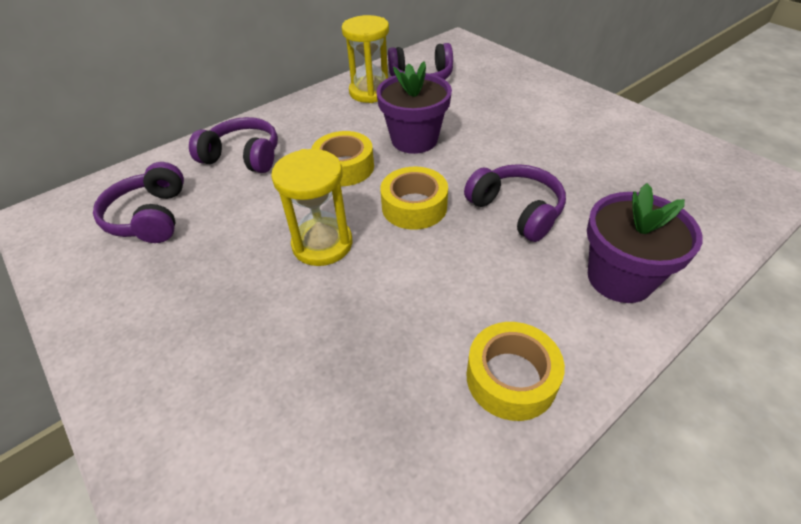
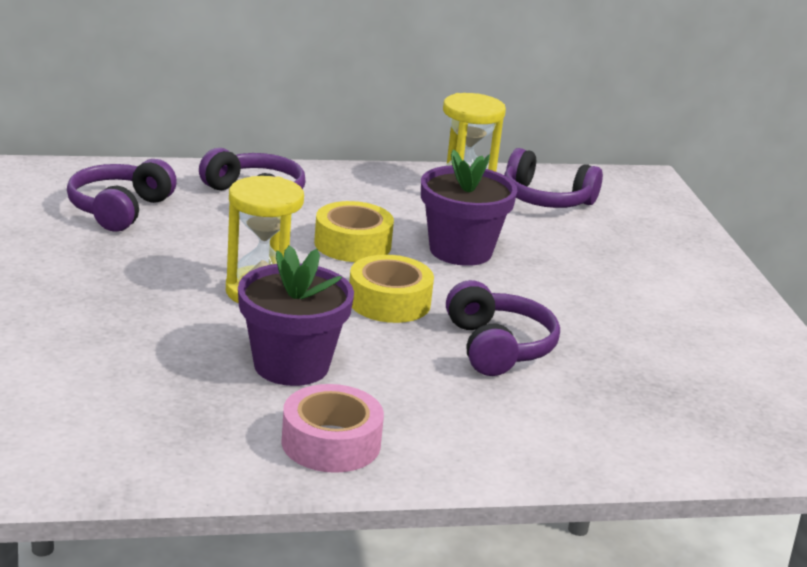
camera: 25 degrees right, 20 degrees down
yellow tape [466,322,565,421] -> pink tape [281,384,384,473]
purple flower pot [587,183,703,303] -> purple flower pot moved to [238,245,354,386]

